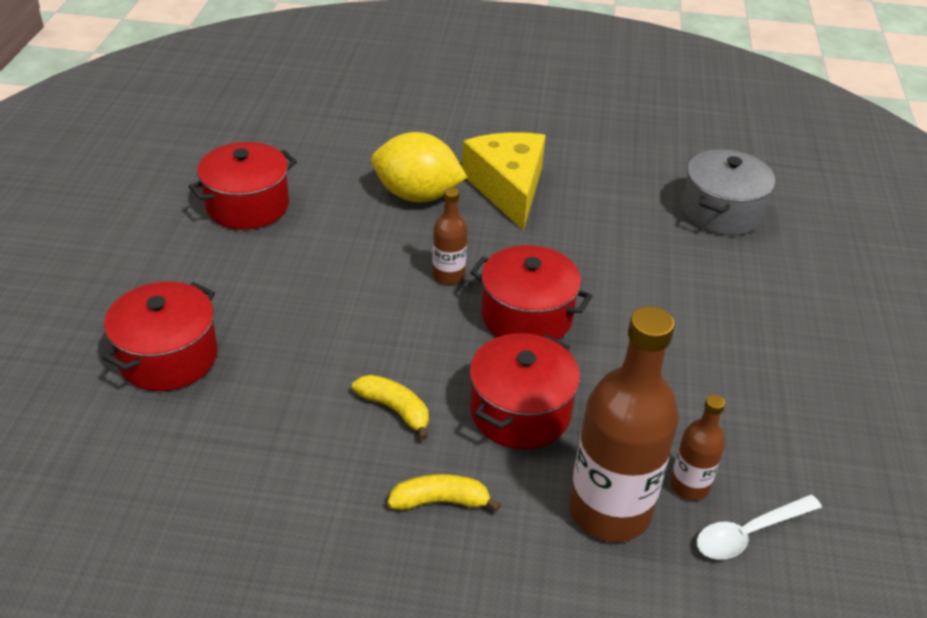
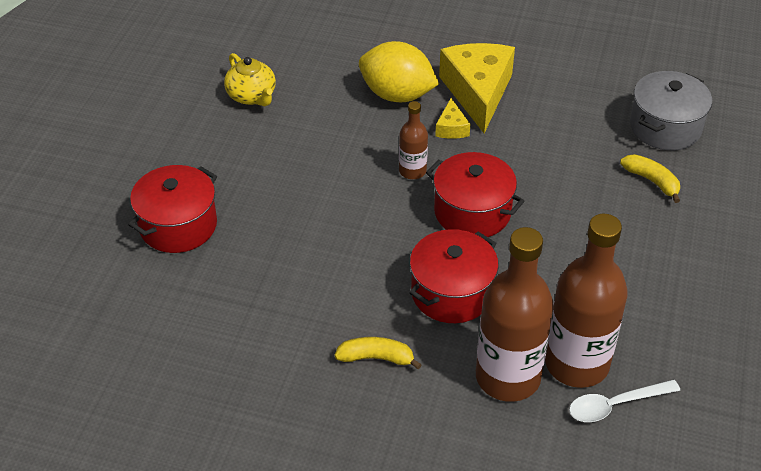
camera: 10 degrees right, 5 degrees up
red pot [188,142,297,230] -> yellow teapot [224,53,276,106]
yellow banana [352,375,429,440] -> yellow banana moved to [620,154,680,203]
brown bottle [670,395,725,500] -> brown bottle [545,214,628,388], size x2.02
none -> yellow cheese [435,98,470,139]

